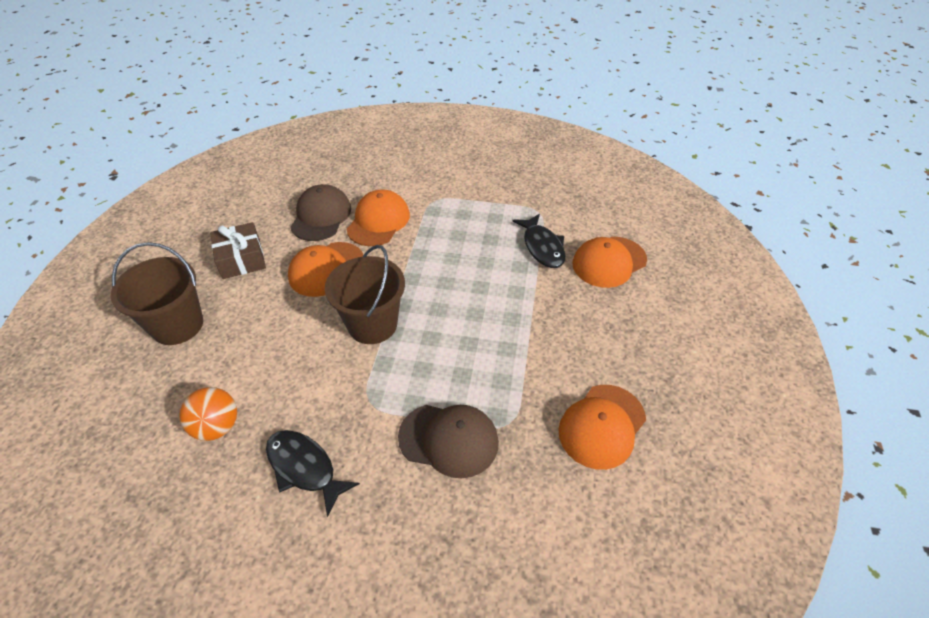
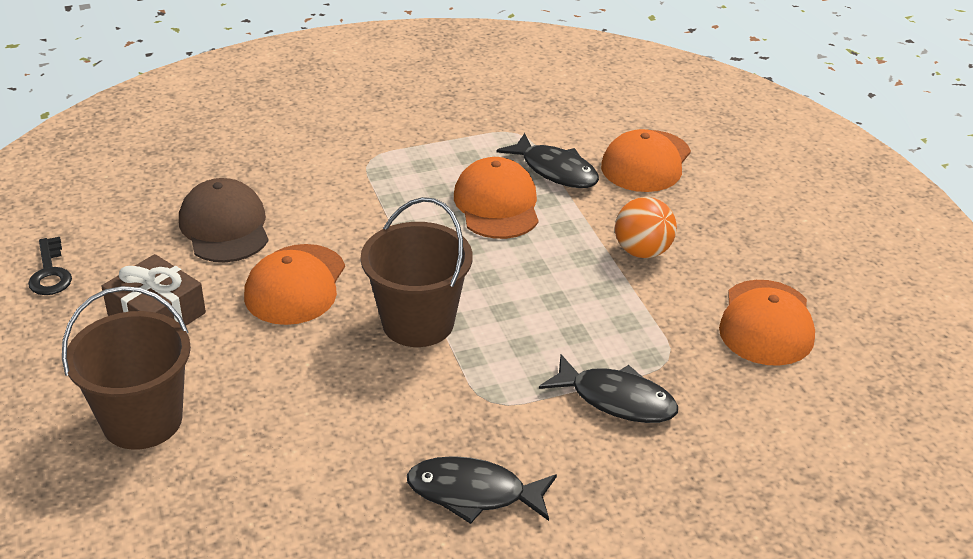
camera: 30 degrees left, 10 degrees down
orange ball [179,387,237,441] -> orange ball moved to [615,197,677,258]
orange cap [347,190,410,246] -> orange cap moved to [454,157,539,239]
brown cap [398,405,499,478] -> black fish [539,354,678,423]
none -> black key [28,237,72,295]

